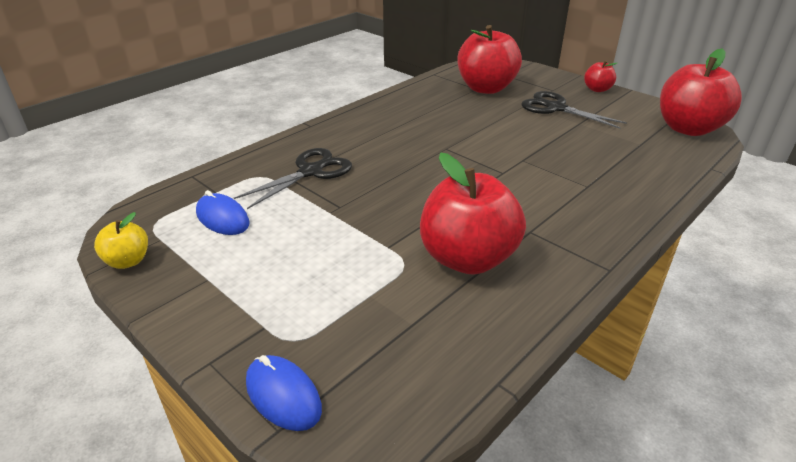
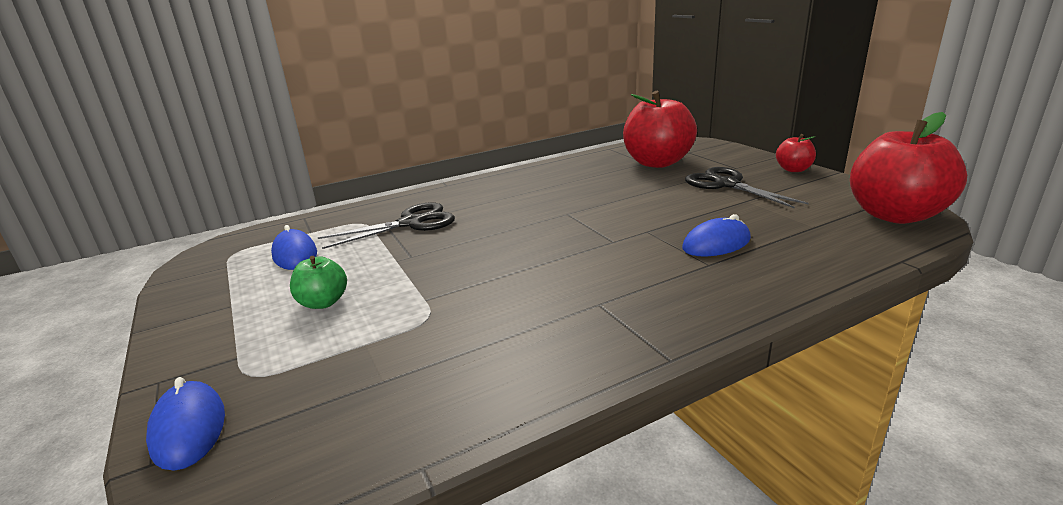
camera: 20 degrees right, 10 degrees down
yellow apple [94,212,148,269] -> none
red apple [420,153,526,275] -> none
none -> green apple [290,256,347,309]
none -> blue mouse [682,214,751,256]

